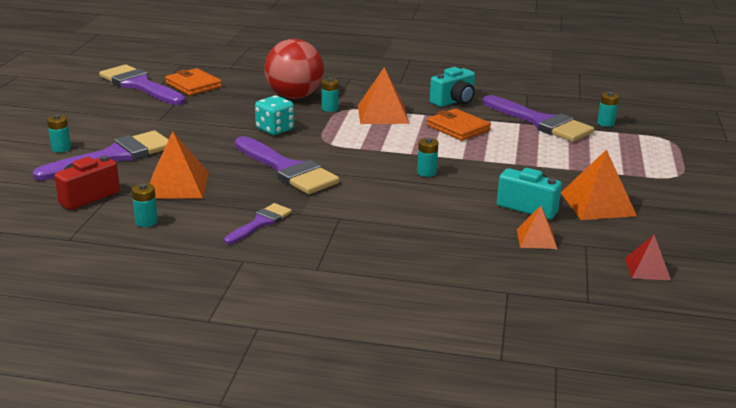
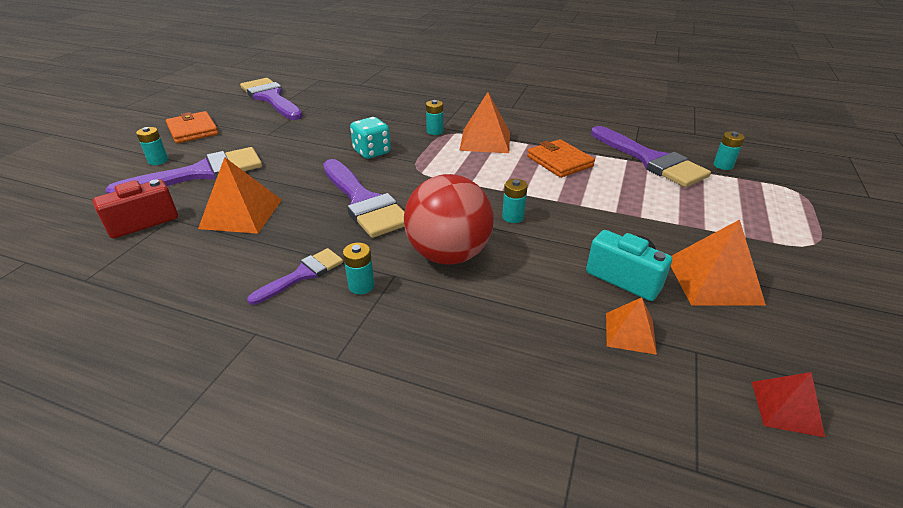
camera: 10 degrees right, 10 degrees up
turquoise battery [132,183,158,227] -> turquoise battery moved to [343,243,374,294]
orange wallet [165,68,222,96] -> orange wallet moved to [166,111,219,143]
red ball [264,39,324,99] -> red ball moved to [404,174,494,265]
turquoise camera [430,67,475,107] -> none

